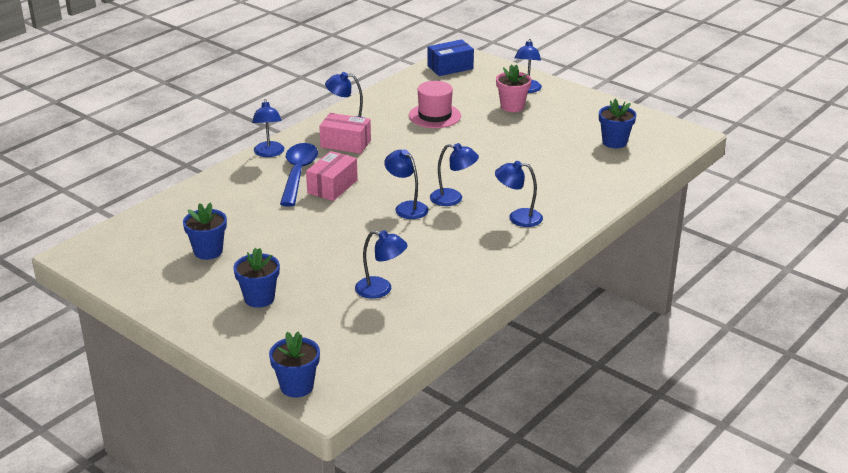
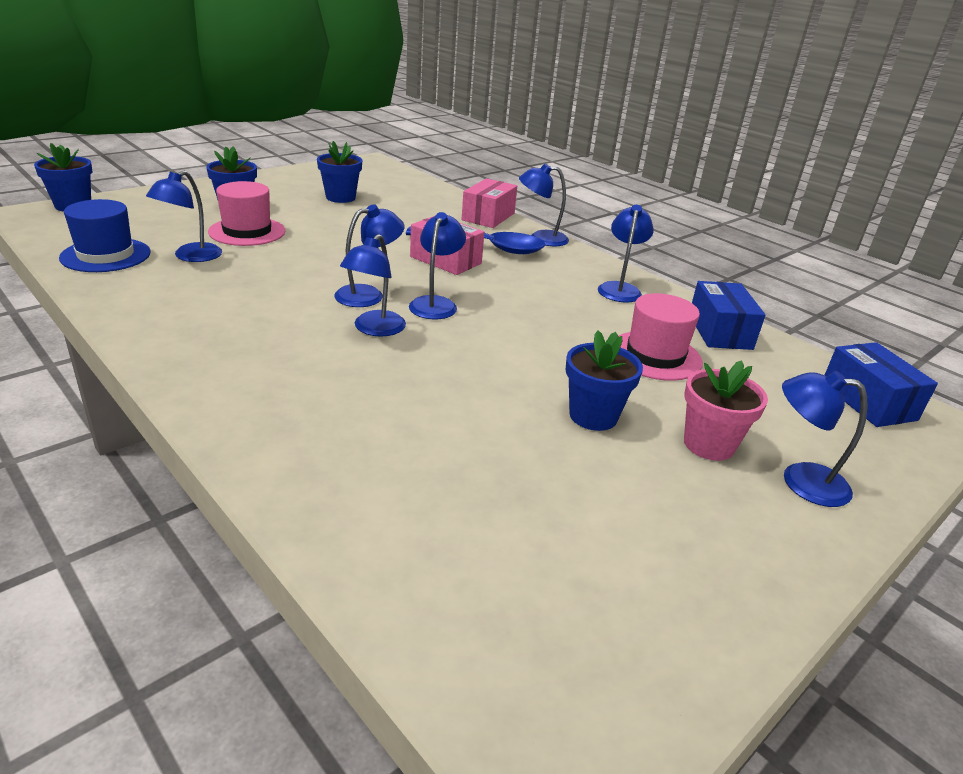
camera: 95 degrees right, 0 degrees up
pink box [319,113,371,154] -> pink box moved to [461,178,517,228]
blue lamp [495,161,543,227] -> blue lamp moved to [409,212,466,319]
blue flower pot [599,99,636,148] -> blue flower pot moved to [566,331,643,431]
none -> blue hat [59,199,151,272]
none -> pink hat [208,181,285,246]
none -> blue box [692,281,766,350]

